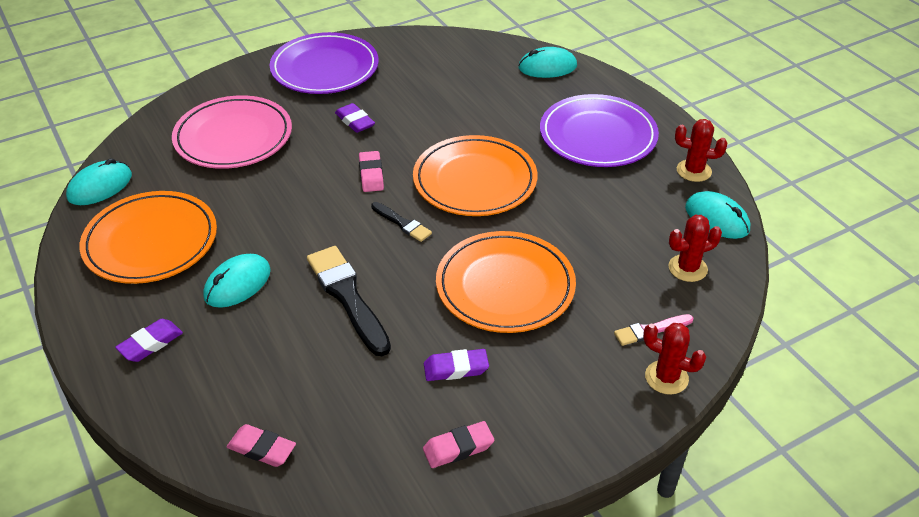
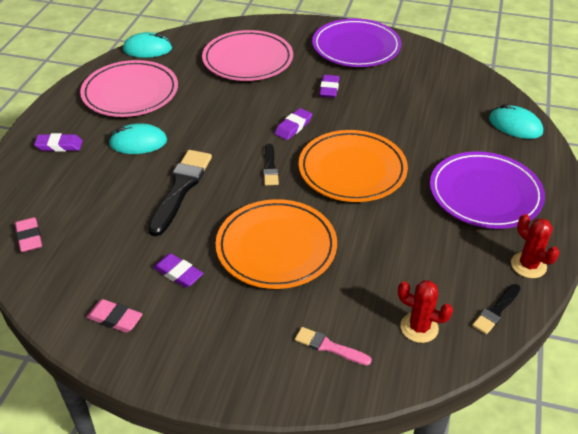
camera: 45 degrees right, 0 degrees up
orange plate [79,191,217,284] -> pink plate [80,60,178,117]
pink eraser [359,151,384,192] -> purple eraser [275,108,312,140]
red cactus [643,323,706,395] -> none
turquoise mouse [685,191,750,239] -> black brush [472,284,521,335]

